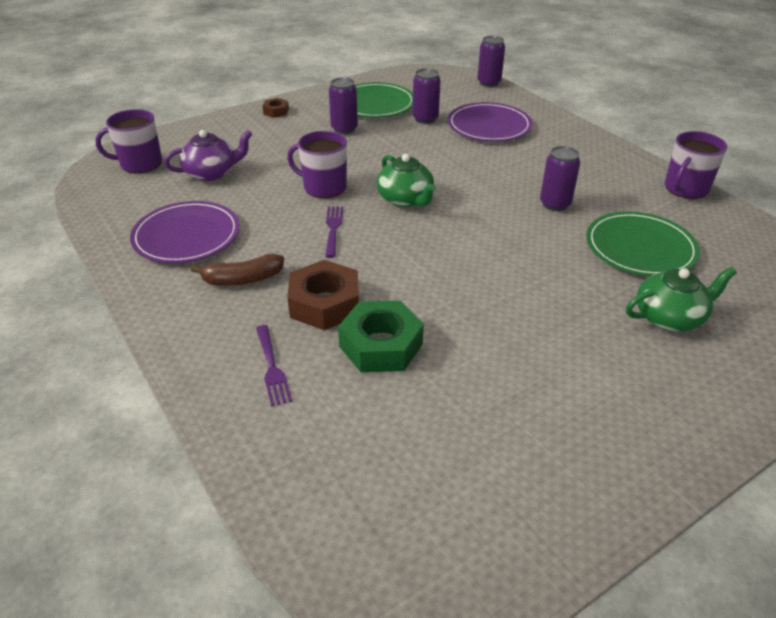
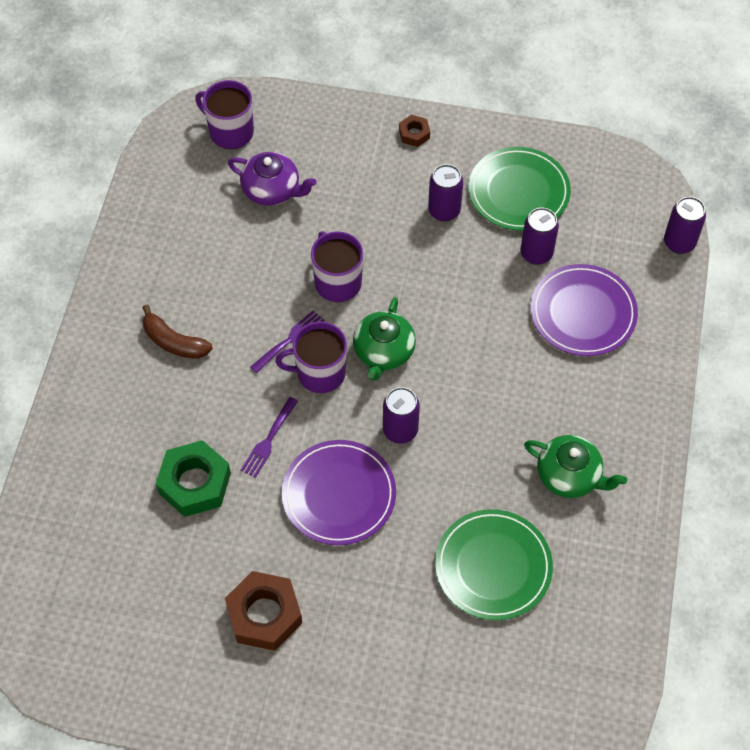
camera: 45 degrees right, 20 degrees up
purple plate [130,201,240,263] -> purple plate moved to [282,440,396,545]
purple fork [256,325,292,407] -> purple fork moved to [241,397,298,478]
brown nut [287,260,359,330] -> brown nut moved to [225,571,302,651]
purple can [540,146,580,211] -> purple can moved to [383,387,420,444]
green teapot [626,267,737,331] -> green teapot moved to [524,435,627,498]
purple mug [665,131,727,199] -> purple mug moved to [275,321,347,393]

